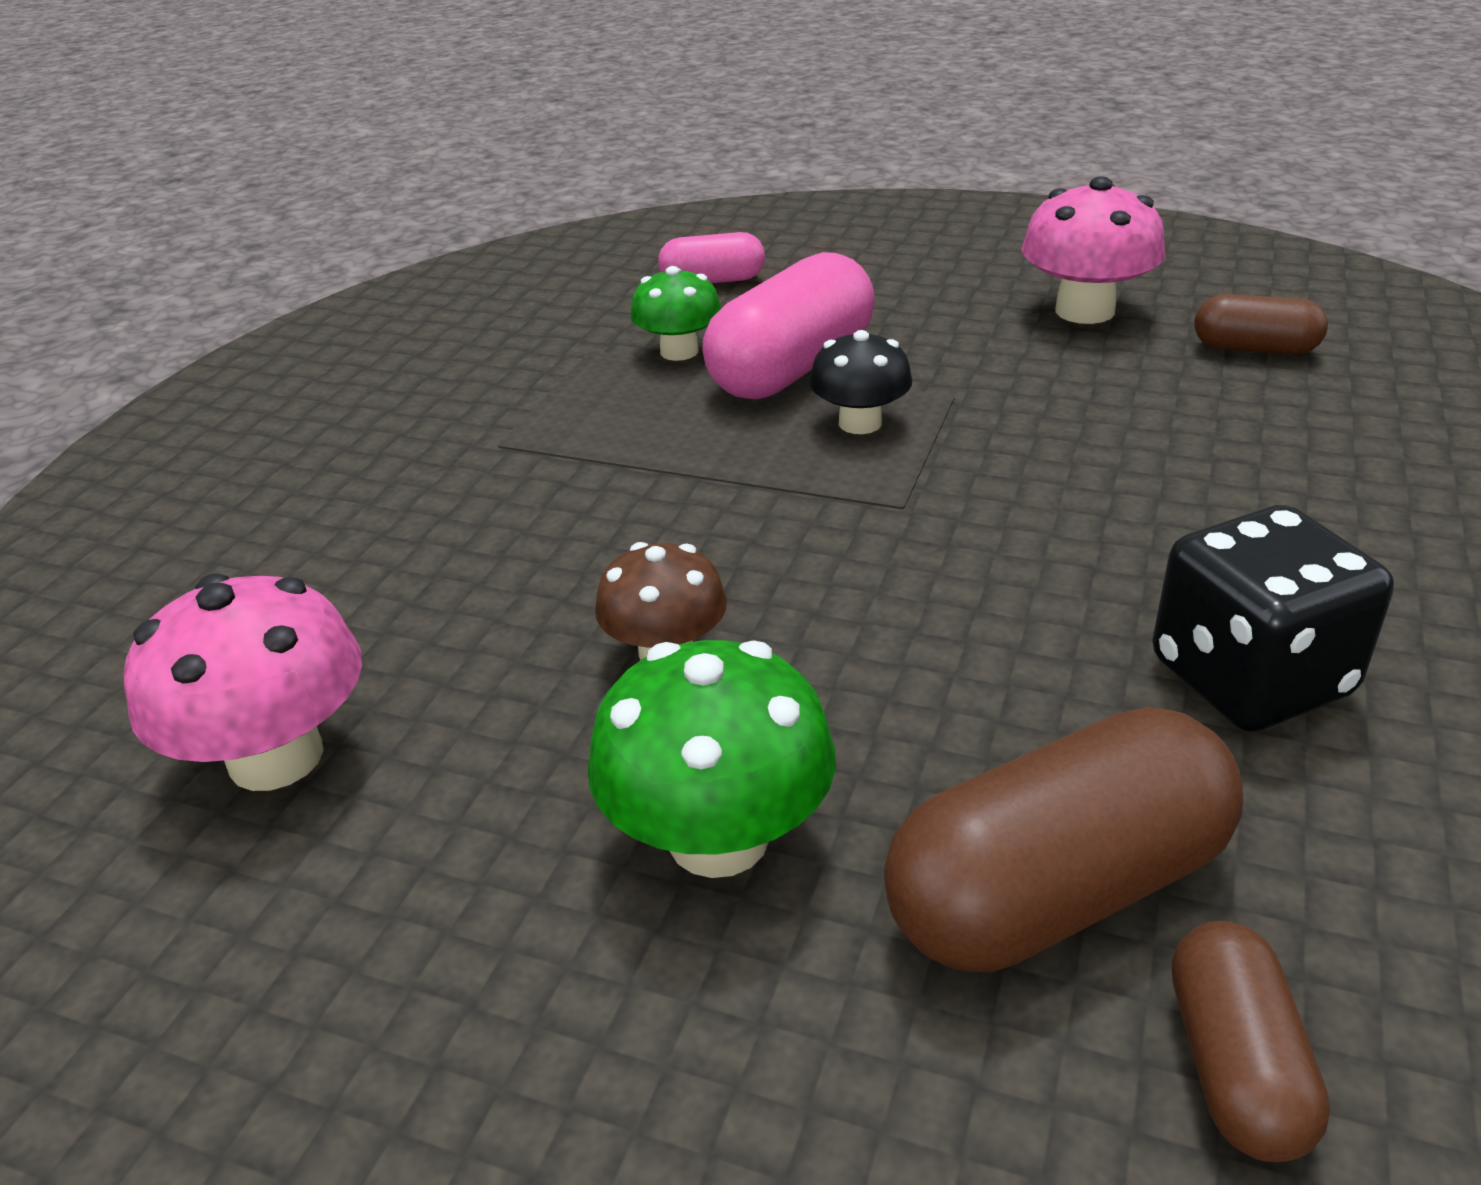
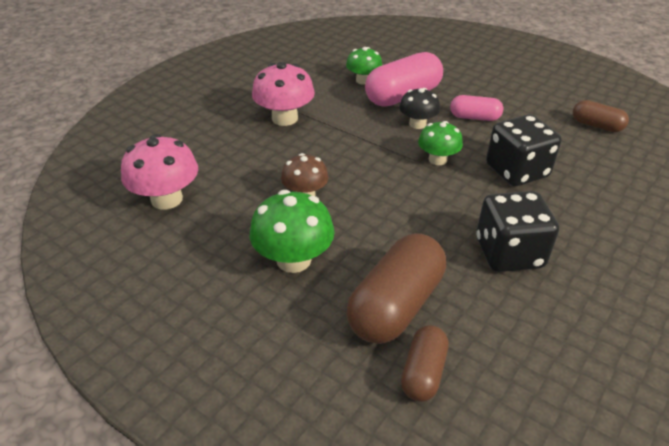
camera: 15 degrees right, 5 degrees up
pink capsule [658,232,765,283] -> pink capsule moved to [450,95,503,121]
brown capsule [884,707,1243,972] -> brown capsule turned 45 degrees counterclockwise [346,233,446,344]
pink mushroom [1021,176,1165,324] -> pink mushroom moved to [252,62,315,126]
none -> green mushroom [418,121,463,165]
none -> black dice [486,114,562,186]

